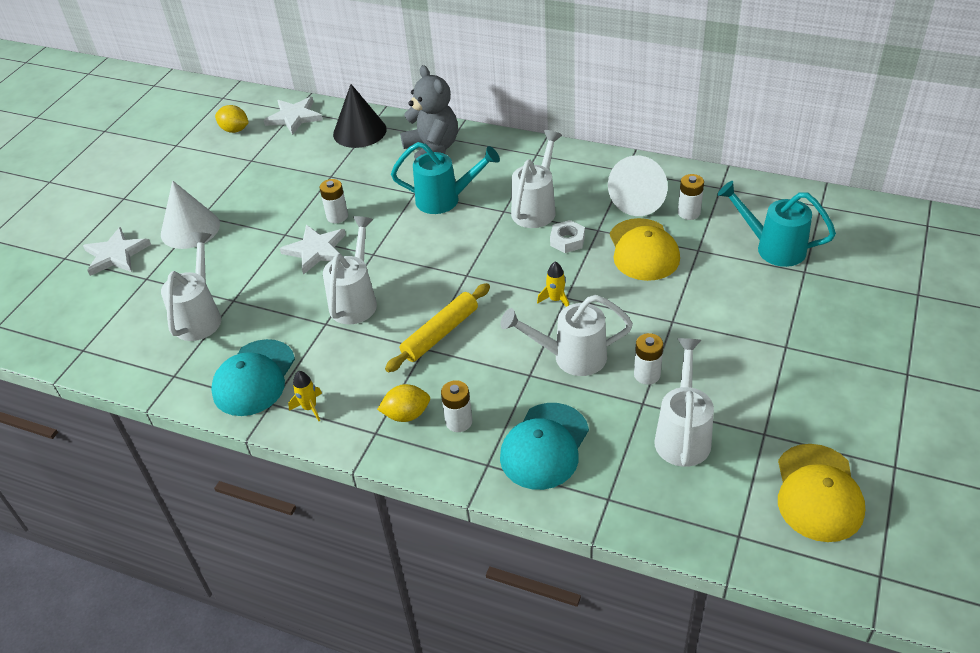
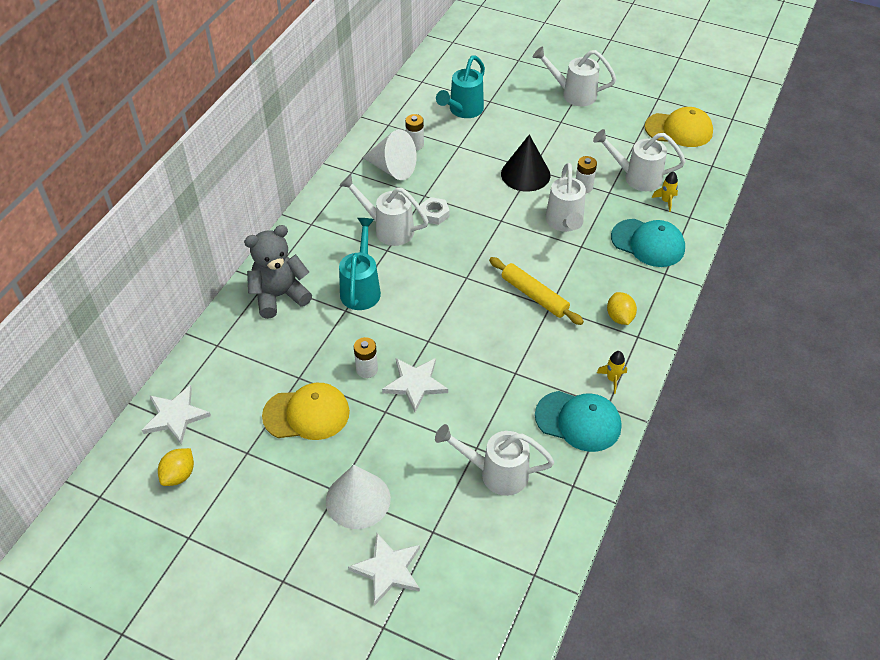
camera: 90 degrees left, 5 degrees up
white watering can [323,216,377,324] -> white watering can moved to [533,46,616,106]
black cone [333,84,387,148] -> black cone moved to [501,134,551,192]
white battery [441,380,472,432] -> none
yellow rocket [537,262,569,307] -> yellow rocket moved to [652,171,678,212]
yellow cap [610,218,680,281] -> yellow cap moved to [262,383,350,440]

